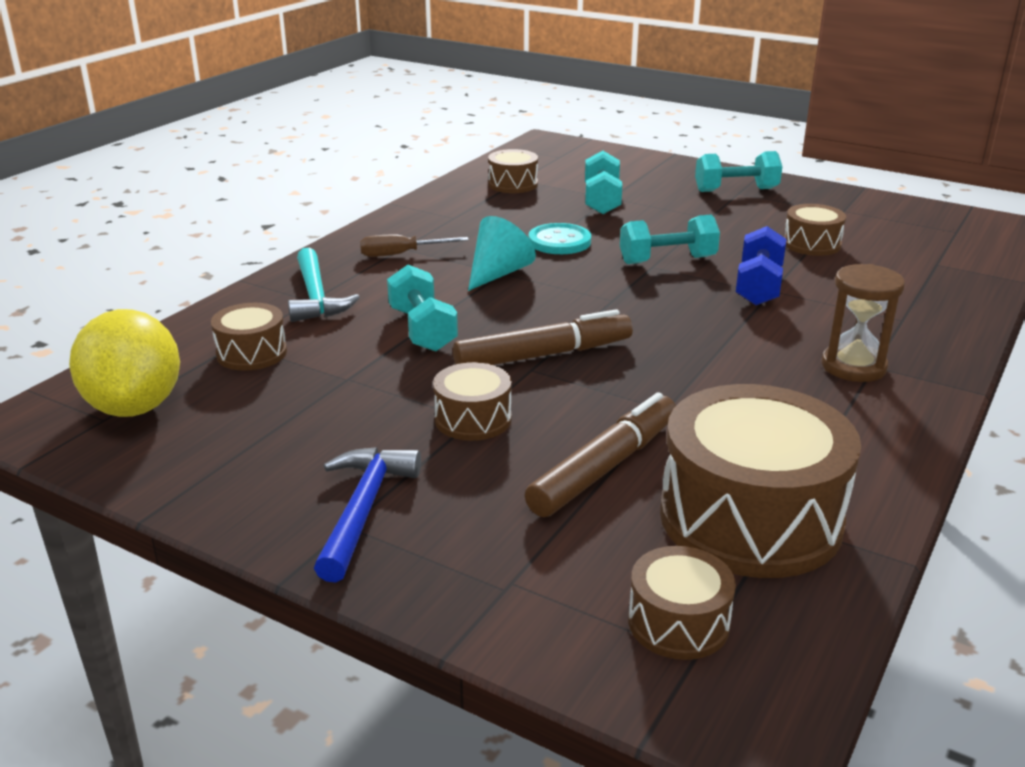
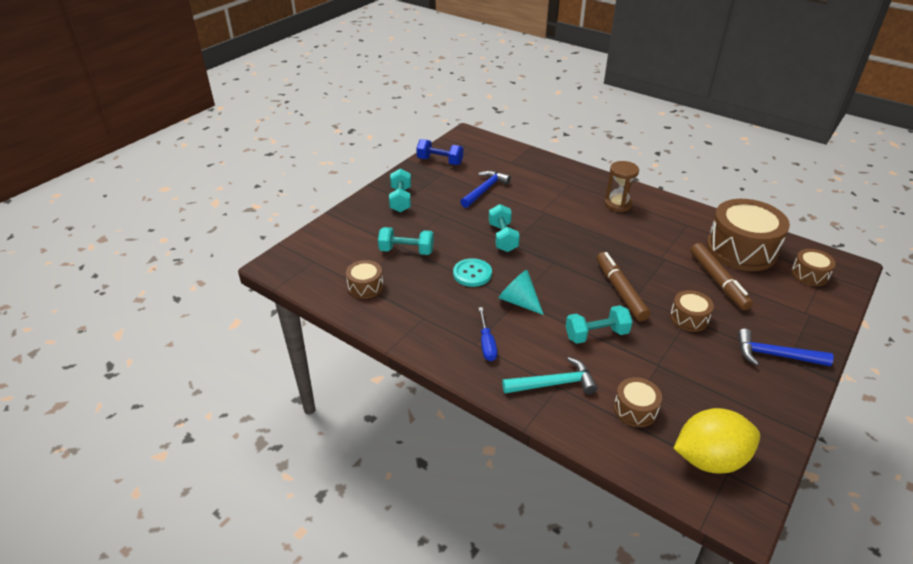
camera: 85 degrees left, 10 degrees up
brown screwdriver [360,235,469,257] -> blue screwdriver [479,307,497,361]
brown marker [525,392,676,517] -> brown marker turned 150 degrees counterclockwise [691,243,753,310]
blue dumbbell [736,226,786,305] -> blue dumbbell moved to [416,139,463,165]
brown drum [784,204,846,256] -> blue hammer [460,170,511,208]

